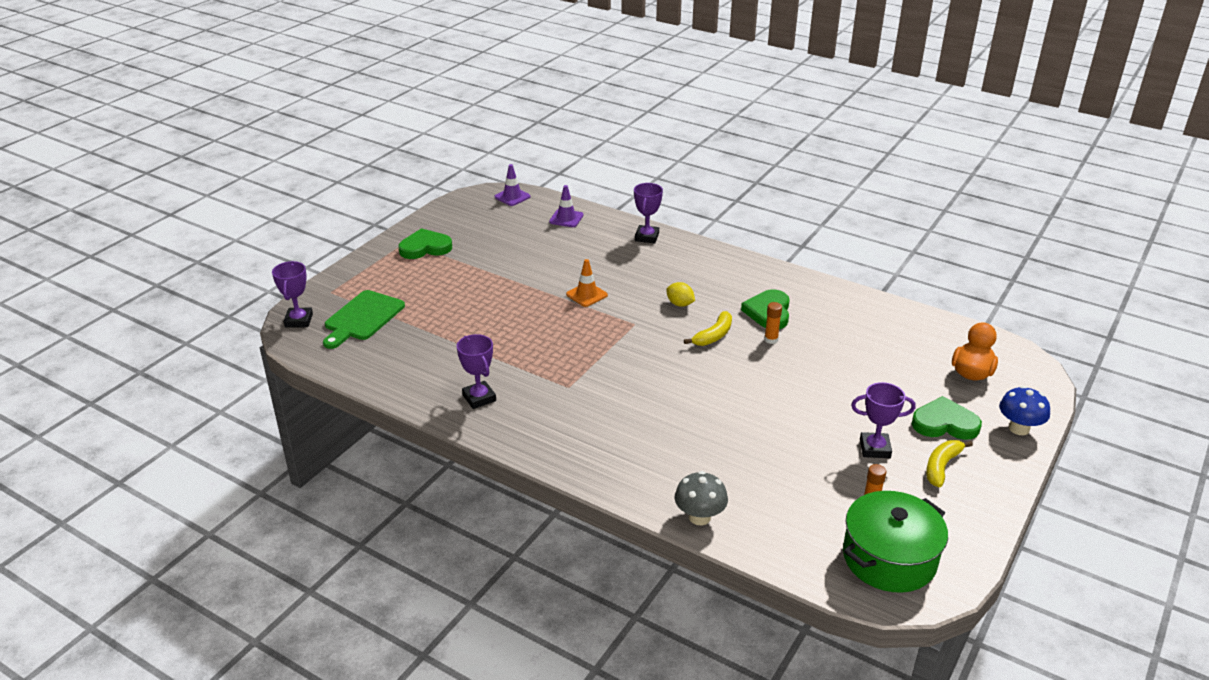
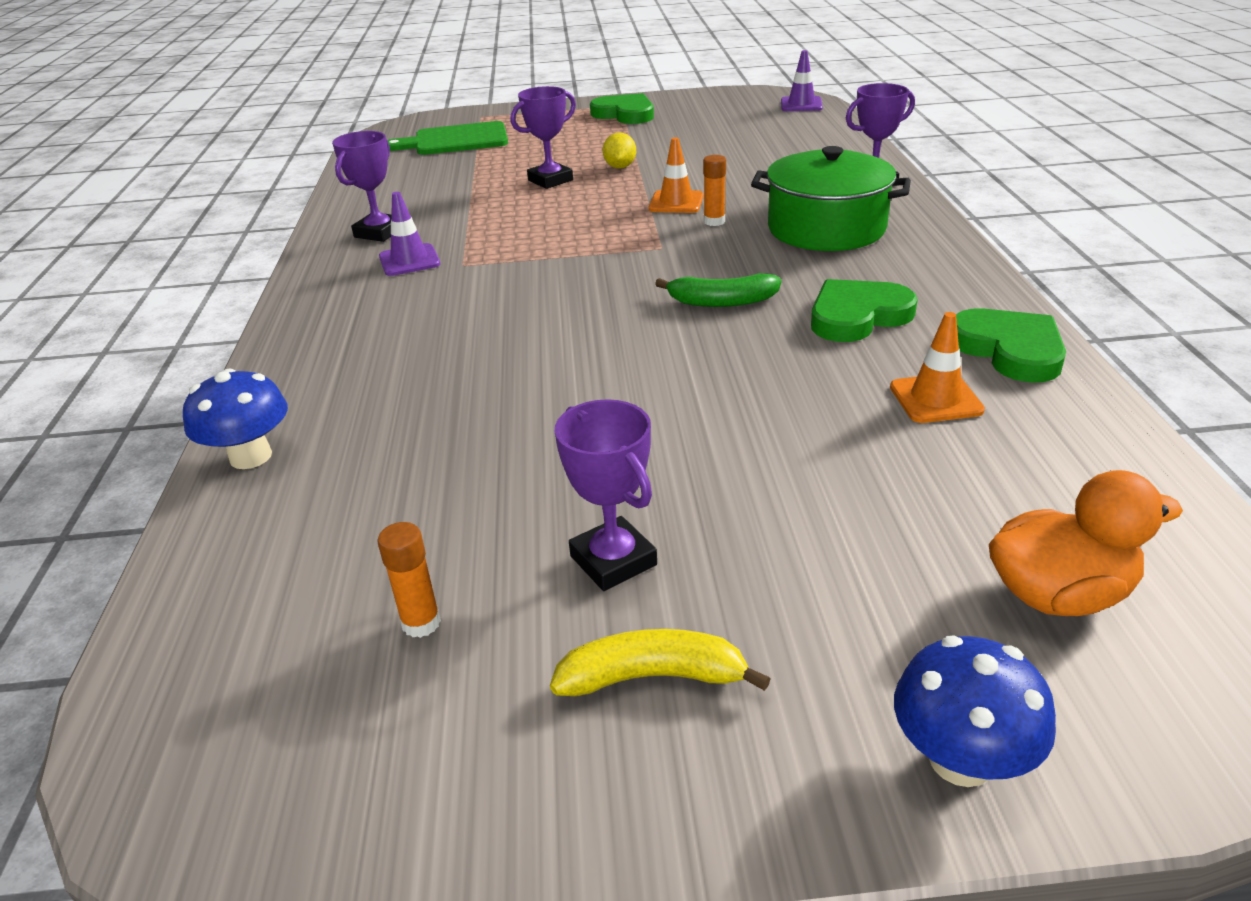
camera: 55 degrees right, 0 degrees up
purple trophy [272,261,313,328] -> purple trophy moved to [511,86,576,189]
purple traffic cone [549,185,583,227] -> purple traffic cone moved to [379,192,440,276]
yellow lemon [666,282,695,307] -> yellow lemon moved to [603,132,636,169]
grey mushroom [675,471,728,525] -> blue mushroom [183,369,288,469]
yellow banana [684,311,732,346] -> green banana [655,273,781,307]
orange glue stick [764,302,782,344] -> orange glue stick moved to [703,155,726,226]
green pot [843,491,948,593] -> green pot moved to [751,146,911,251]
green heart [912,396,982,440] -> green heart moved to [956,308,1066,383]
none -> orange traffic cone [890,312,985,423]

